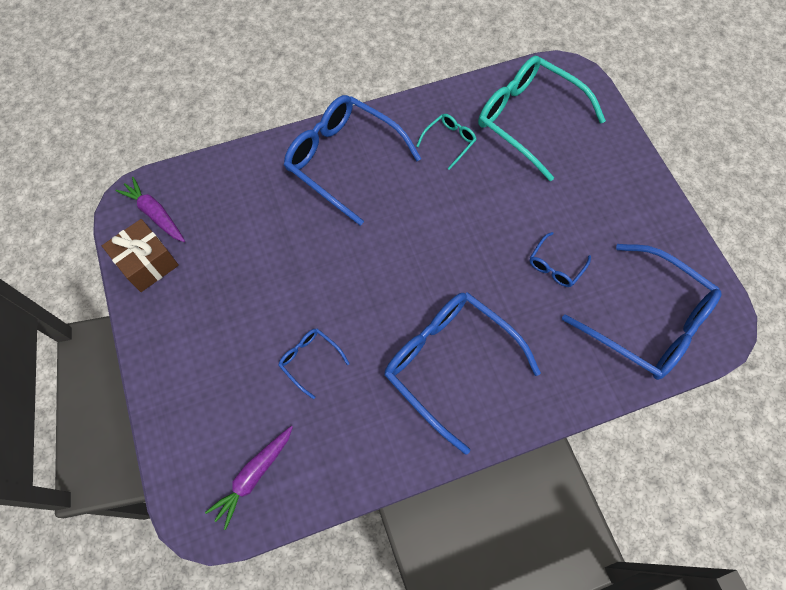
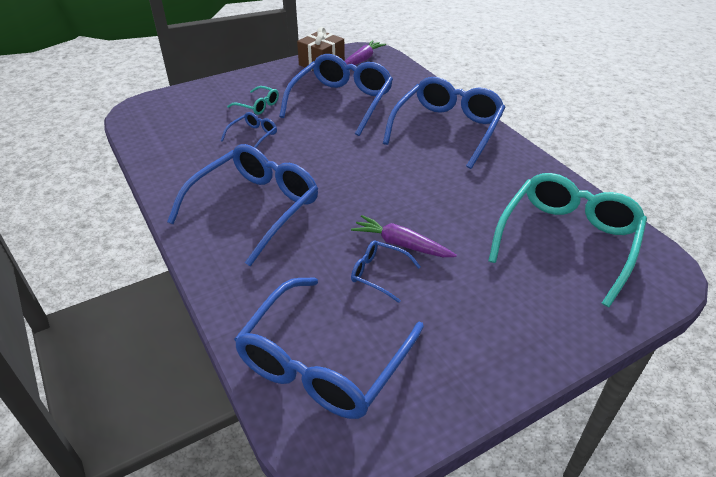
camera: 80 degrees right, 25 degrees down
purple carrot [205,426,293,530] -> purple carrot moved to [351,215,457,257]
turquoise glasses [416,114,477,170] -> turquoise glasses moved to [227,86,279,115]
none -> blue glasses [279,54,393,136]

